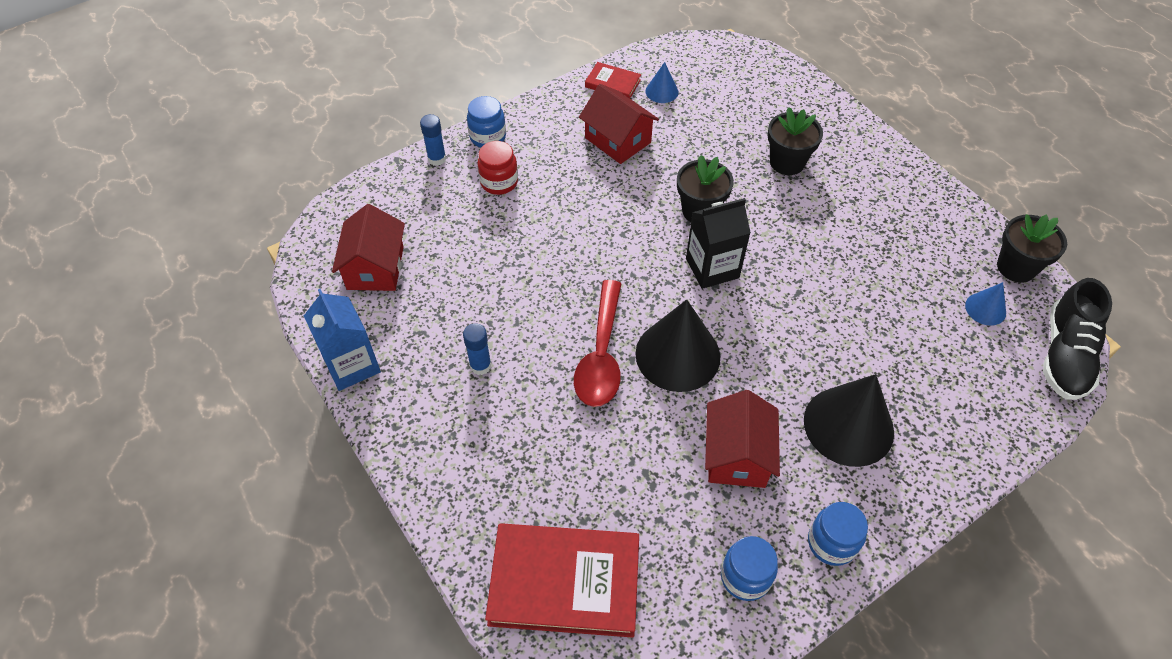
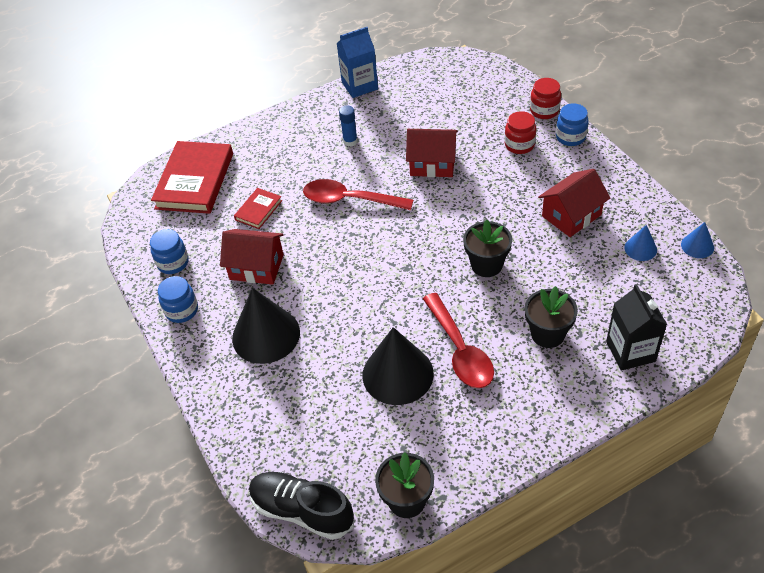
camera: 100 degrees right, 5 degrees down
red house [332,204,405,291] -> red house moved to [406,129,458,177]
blue glue stick [420,114,446,166] -> red jar [530,78,561,119]
red book [585,62,641,98] -> red book moved to [234,188,282,229]
black cone [635,300,720,392] -> black cone moved to [362,327,434,405]
black carton [686,198,751,289] -> black carton moved to [606,284,667,371]
blue cone [965,282,1006,326] -> blue cone moved to [681,222,714,258]
none -> red spoon [423,293,494,388]

